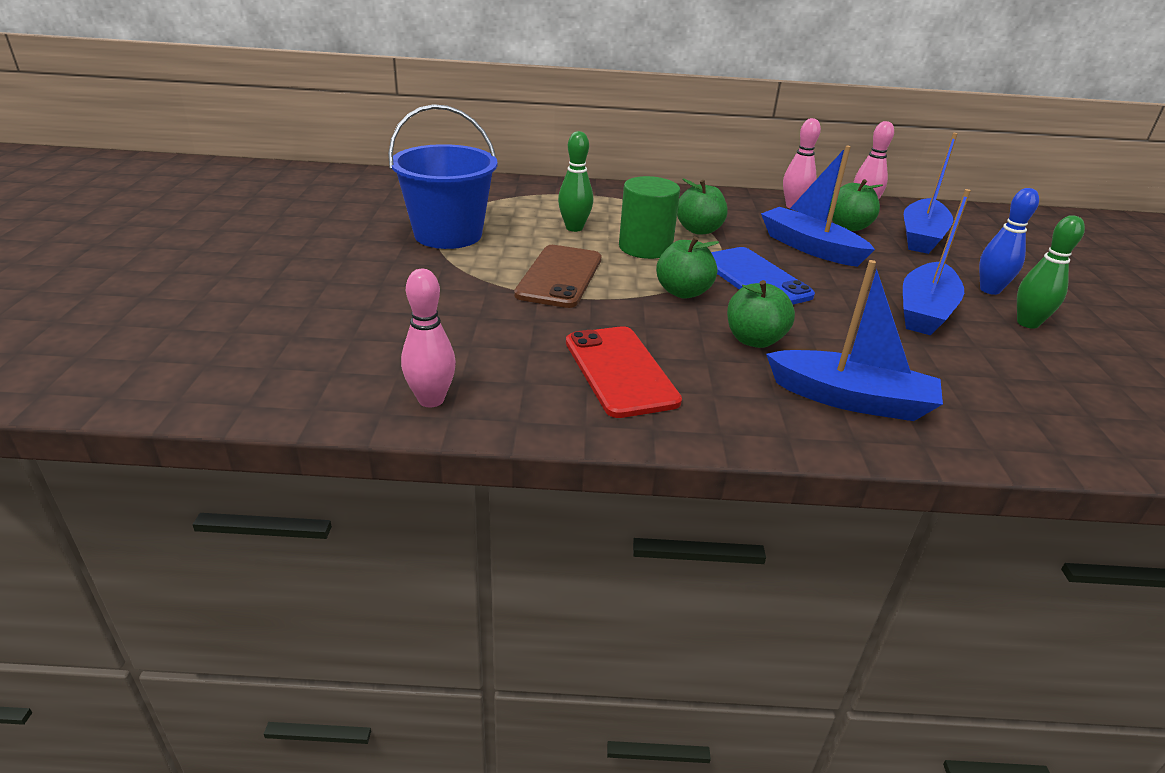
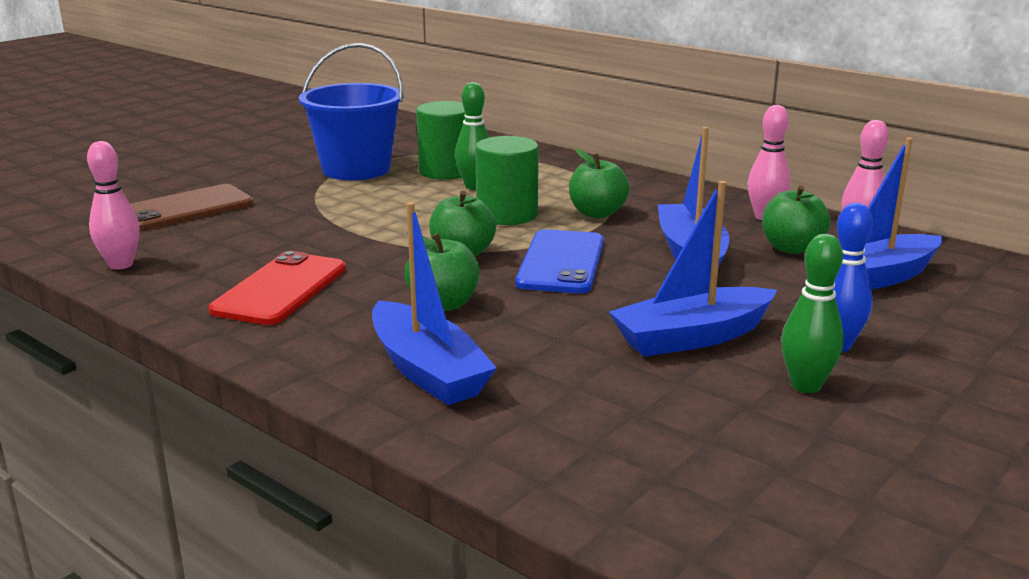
camera: 40 degrees right, 10 degrees down
brown phone [514,245,601,308] -> brown phone moved to [130,184,253,230]
none -> green cylinder [416,101,465,180]

